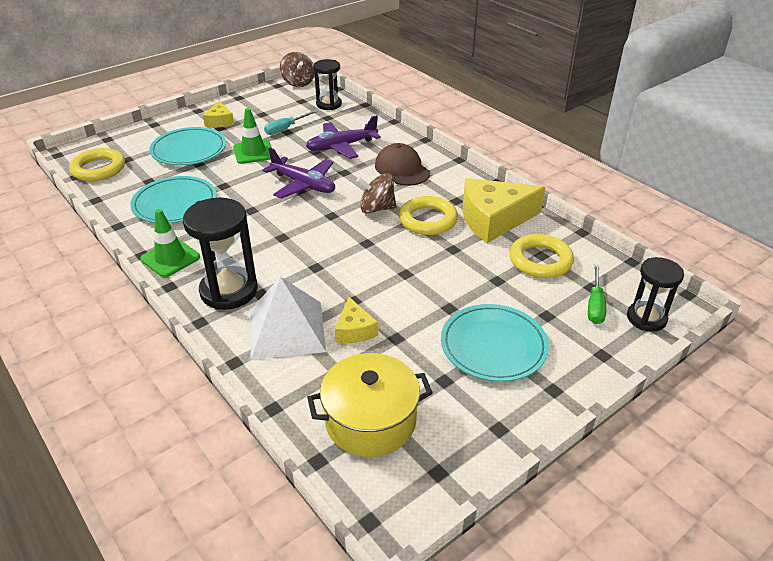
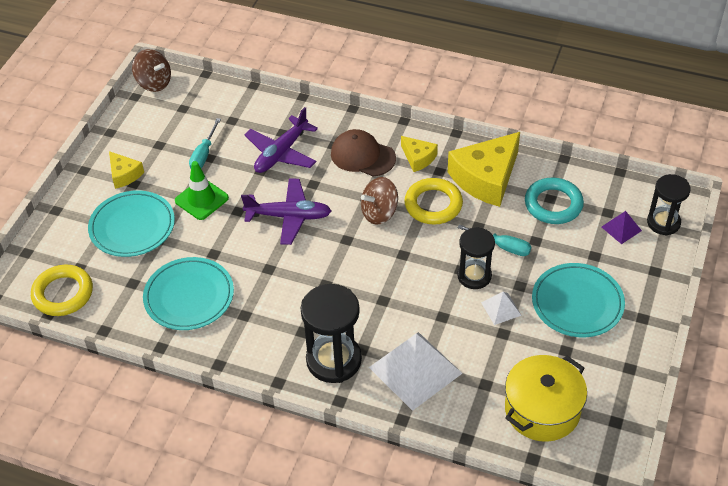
camera: 30 degrees left, 10 degrees up
green traffic cone [140,209,200,277] -> none
black hourglass [313,59,342,110] -> black hourglass moved to [457,227,495,289]
yellow cheese [335,296,378,343] -> yellow cheese moved to [401,136,438,172]
yellow ring [510,234,574,278] -> turquoise ring [525,178,584,224]
green screwdriver [588,264,606,324] -> purple pyramid [602,211,642,244]
none -> turquoise screwdriver [457,225,532,256]
none -> white pyramid [481,292,522,325]

